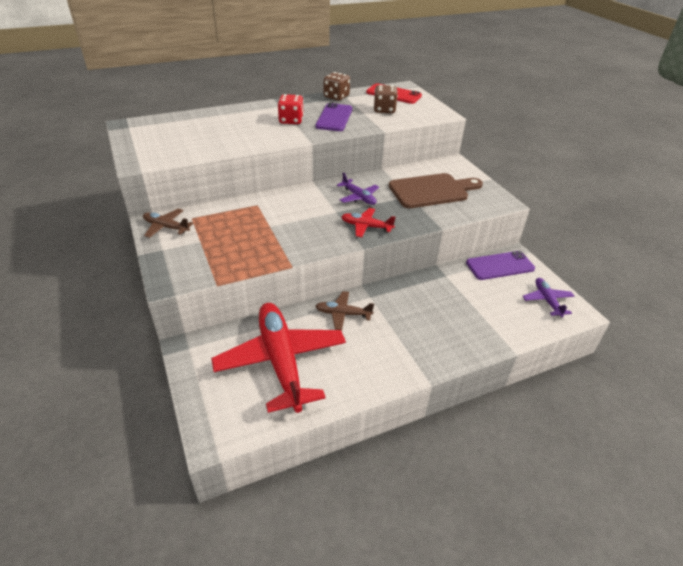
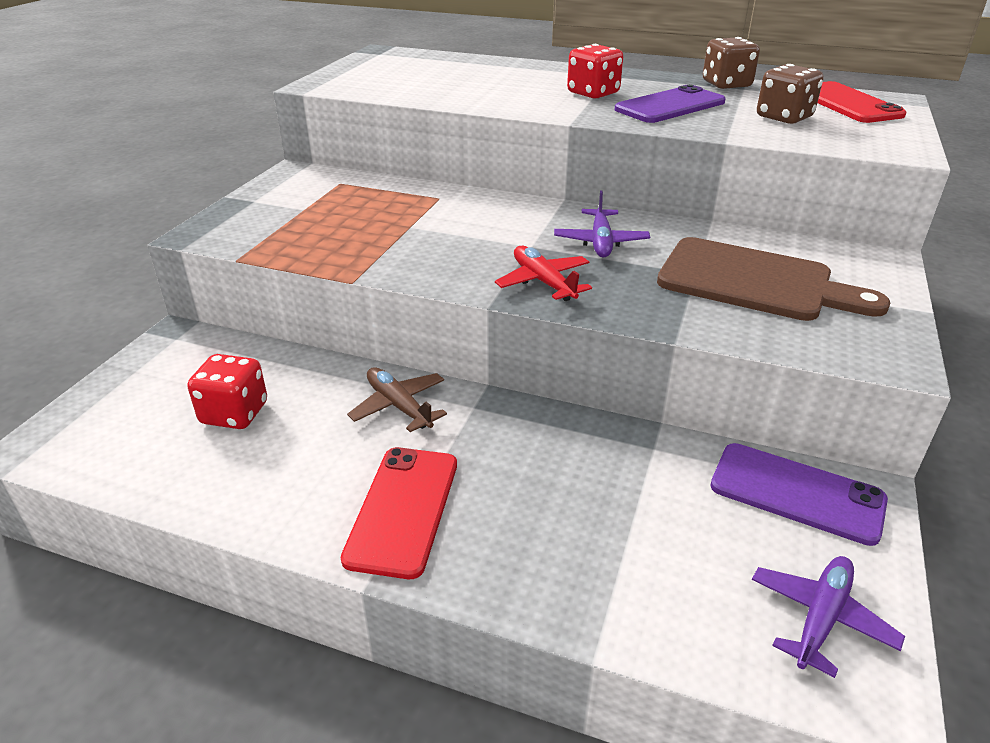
camera: 45 degrees right, 5 degrees down
brown plane [143,209,194,238] -> none
red plane [211,303,346,413] -> red dice [187,354,267,429]
none -> red phone [341,447,457,579]

